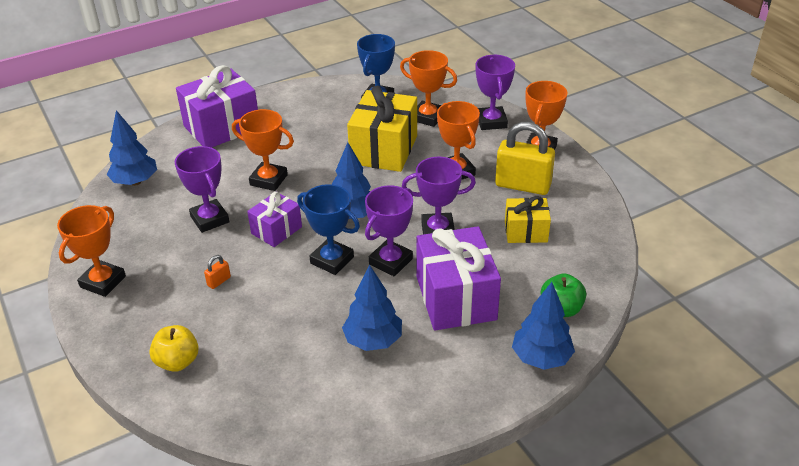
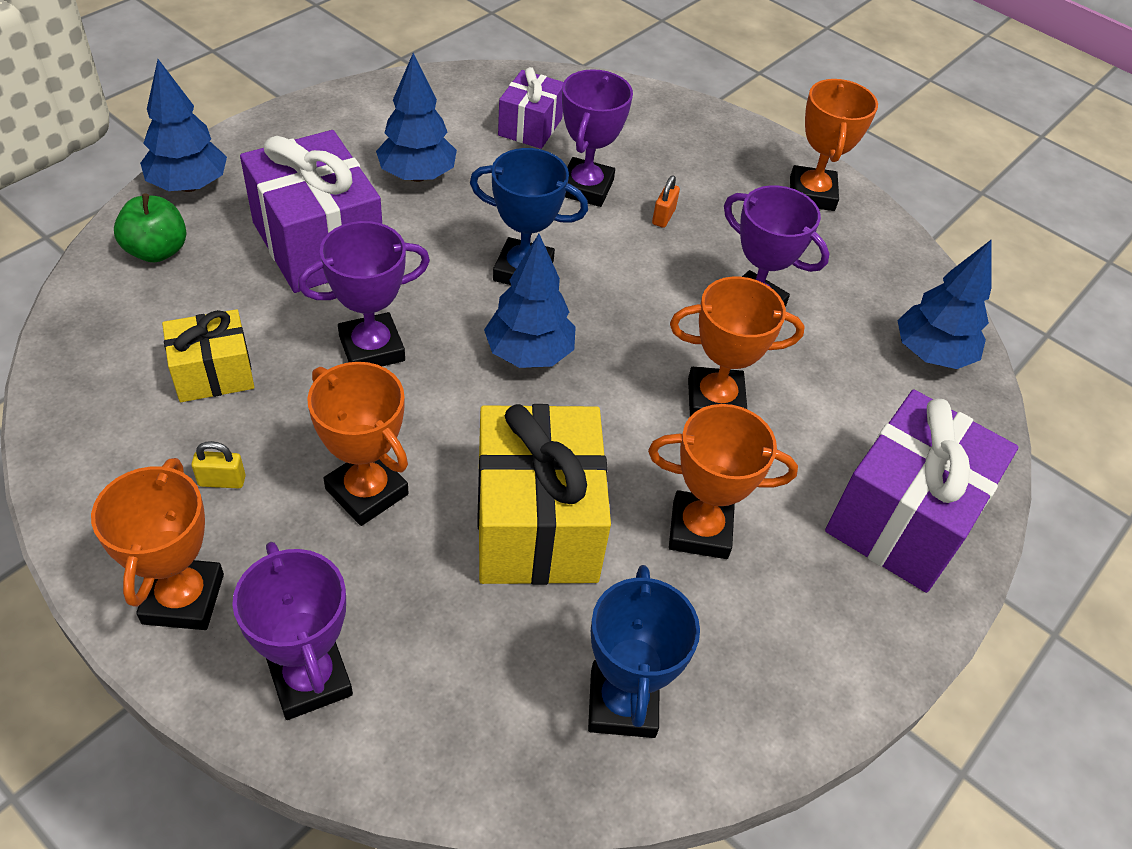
camera: 155 degrees right, 10 degrees up
yellow apple [149,325,199,372] -> none
purple gift [247,192,302,247] -> purple gift moved to [498,67,564,149]
purple trophy [365,185,413,276] -> purple trophy moved to [562,69,633,207]
orange trophy [400,50,457,127] -> orange trophy moved to [648,404,798,559]
yellow padlock [495,122,555,195] -> yellow padlock [191,441,246,488], size x0.40

